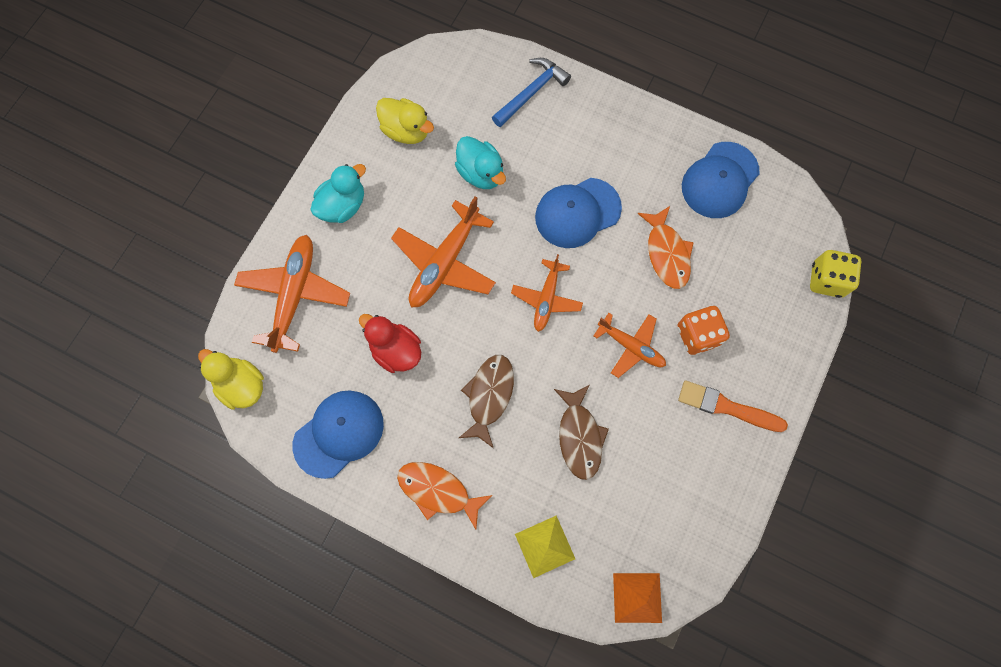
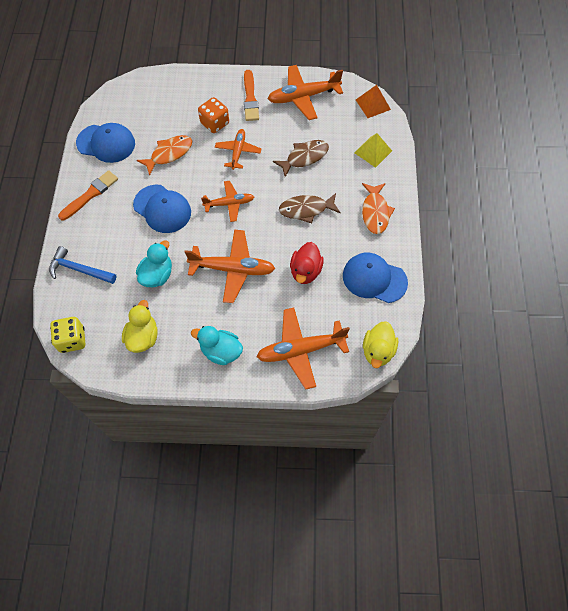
camera: 115 degrees left, 10 degrees down
yellow dice [810,250,861,298] -> yellow dice moved to [50,317,85,353]
none -> orange brush [58,170,118,220]
none -> orange plane [268,65,343,120]

